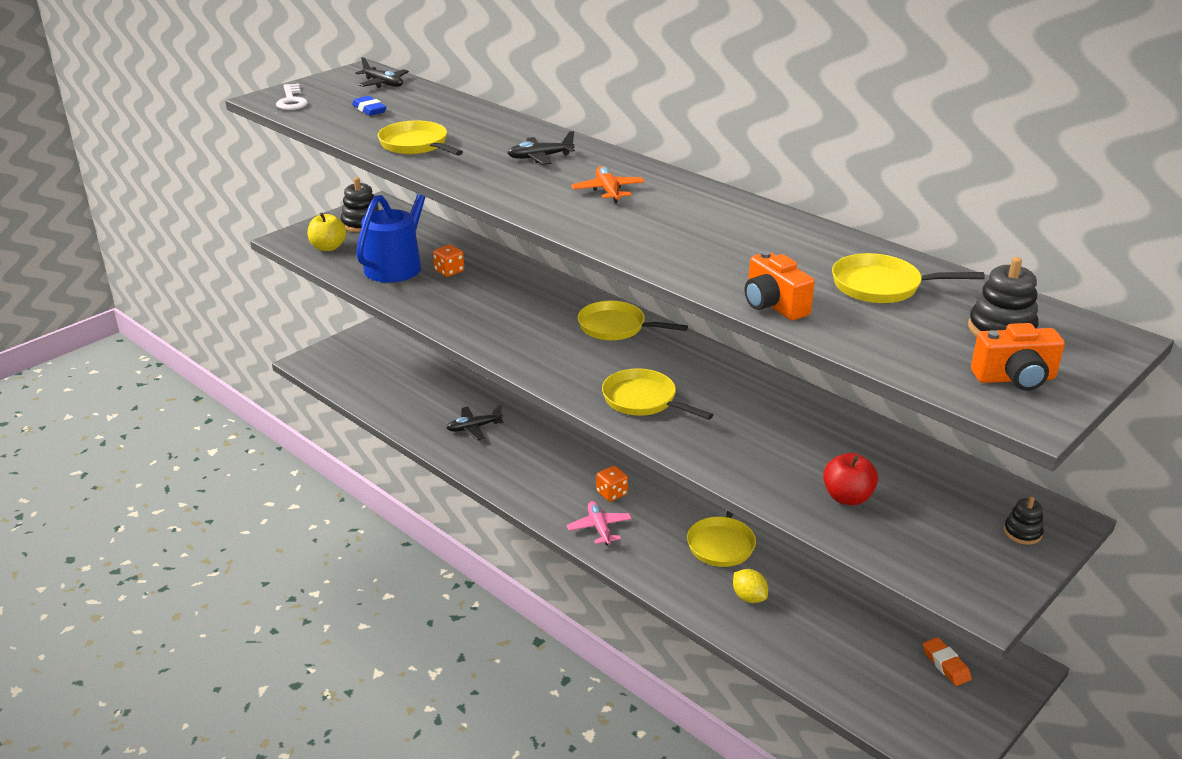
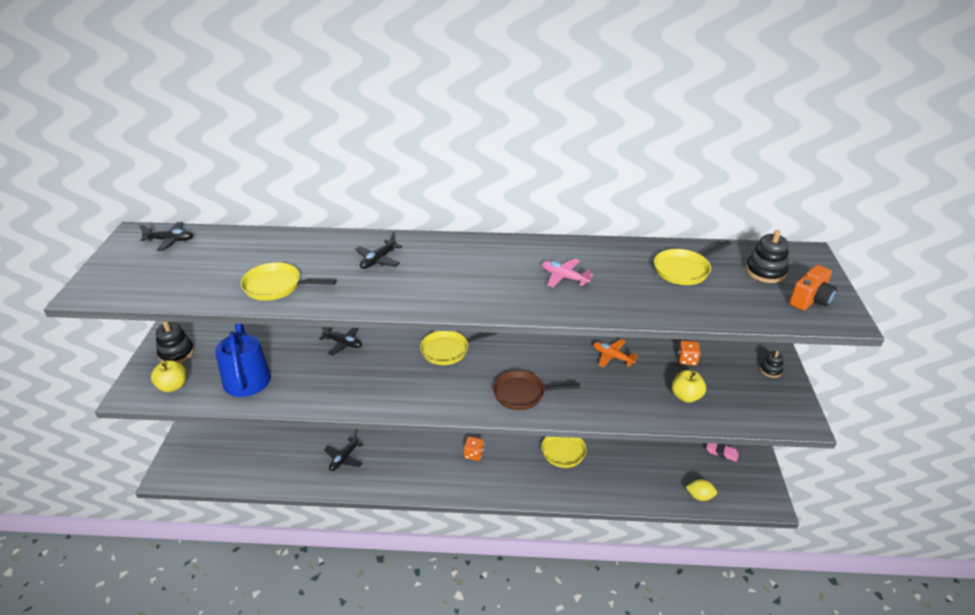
camera: 40 degrees left, 5 degrees up
white key [276,84,308,110] -> none
blue eraser [352,96,387,116] -> none
orange dice [433,244,464,277] -> orange dice moved to [678,340,701,366]
pink plane [567,501,632,545] -> pink plane moved to [542,258,593,287]
orange plane [571,166,645,203] -> orange plane moved to [593,339,638,367]
yellow pan [602,368,713,420] -> brown pan [493,370,580,410]
yellow lemon [733,569,768,603] -> yellow lemon moved to [686,479,717,501]
orange camera [745,251,815,320] -> none
red apple [823,453,878,505] -> yellow apple [672,370,706,403]
orange eraser [923,637,972,686] -> pink eraser [706,443,739,462]
none -> black plane [319,327,362,355]

